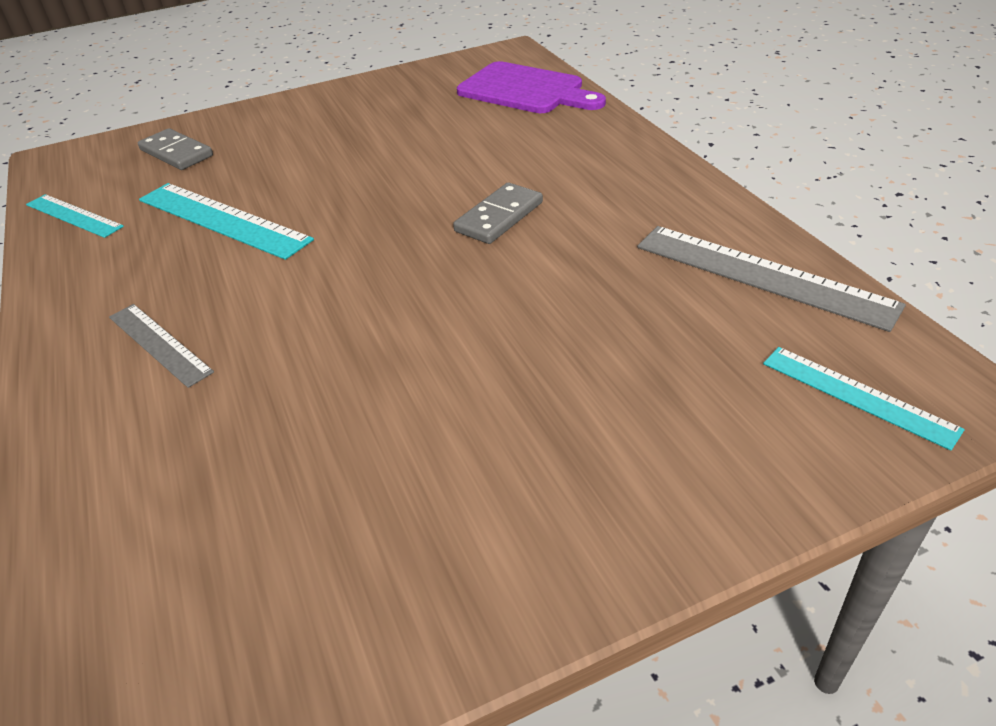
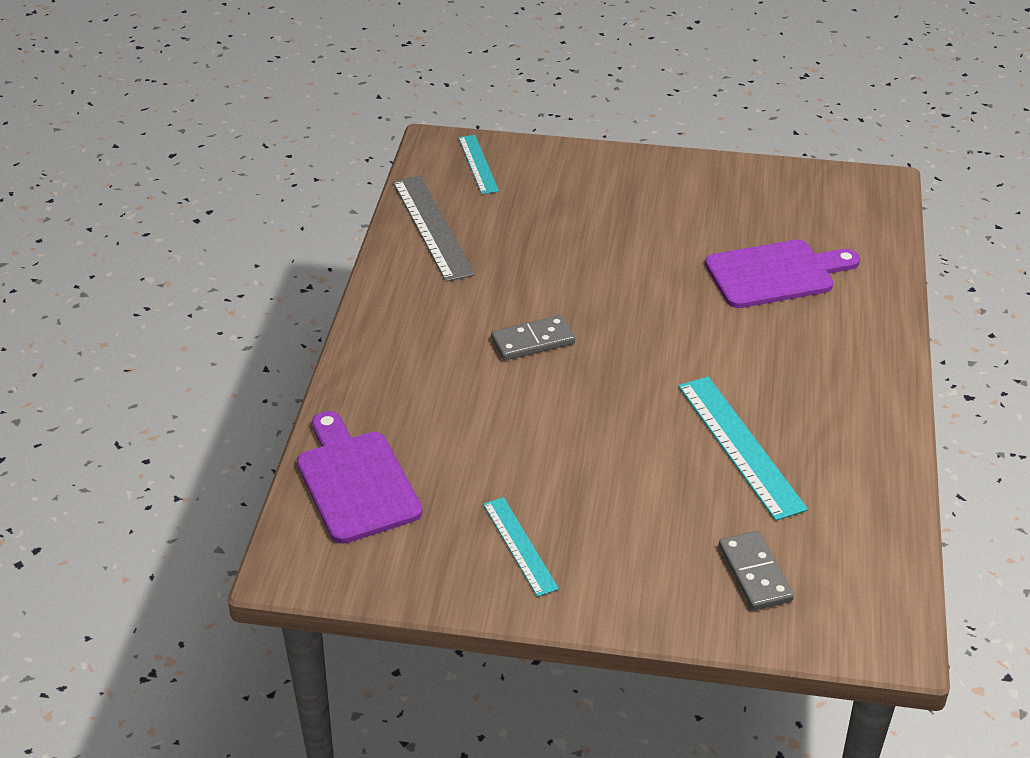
camera: 150 degrees left, 0 degrees up
turquoise ruler [26,194,124,238] -> turquoise ruler moved to [483,497,559,597]
grey ruler [109,304,214,388] -> none
none -> purple cutting board [705,240,860,308]

